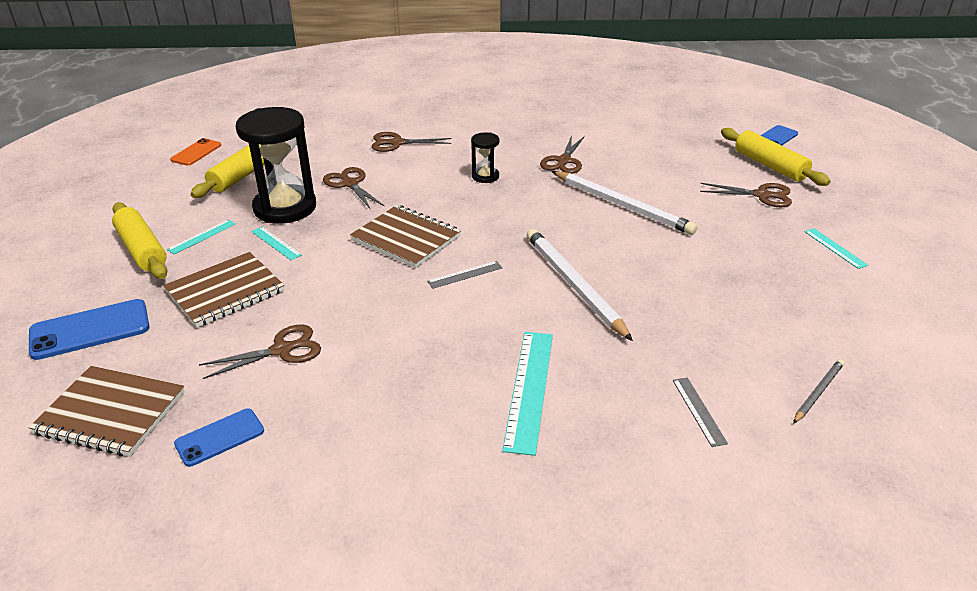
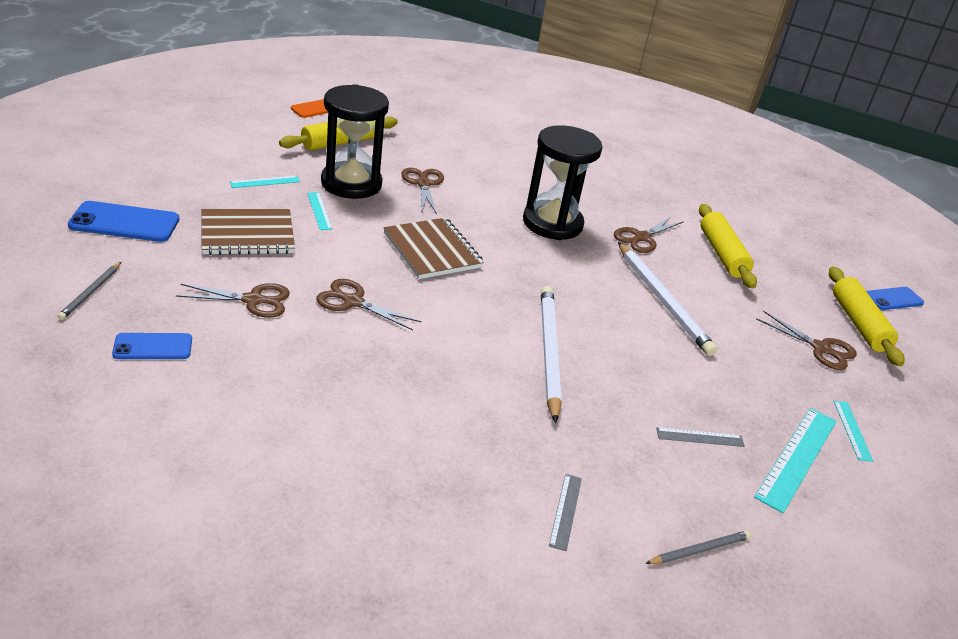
camera: 20 degrees right, 0 degrees up
brown notebook [28,366,185,456] -> grey pencil [57,262,121,320]
yellow rolling pin [112,202,167,279] -> yellow rolling pin moved to [699,204,757,289]
brown scissors [372,132,452,152] -> brown scissors moved to [316,279,421,330]
grey ruler [427,261,503,289] -> grey ruler moved to [656,427,745,447]
black hourglass [471,132,499,183] -> black hourglass [523,125,602,240], size x2.12
turquoise ruler [502,332,553,456] -> turquoise ruler moved to [754,408,837,513]

